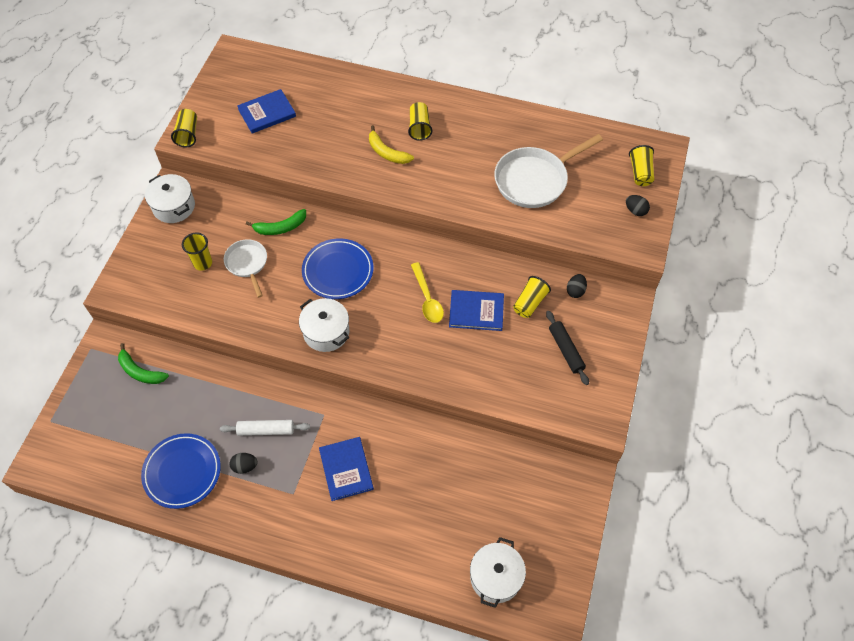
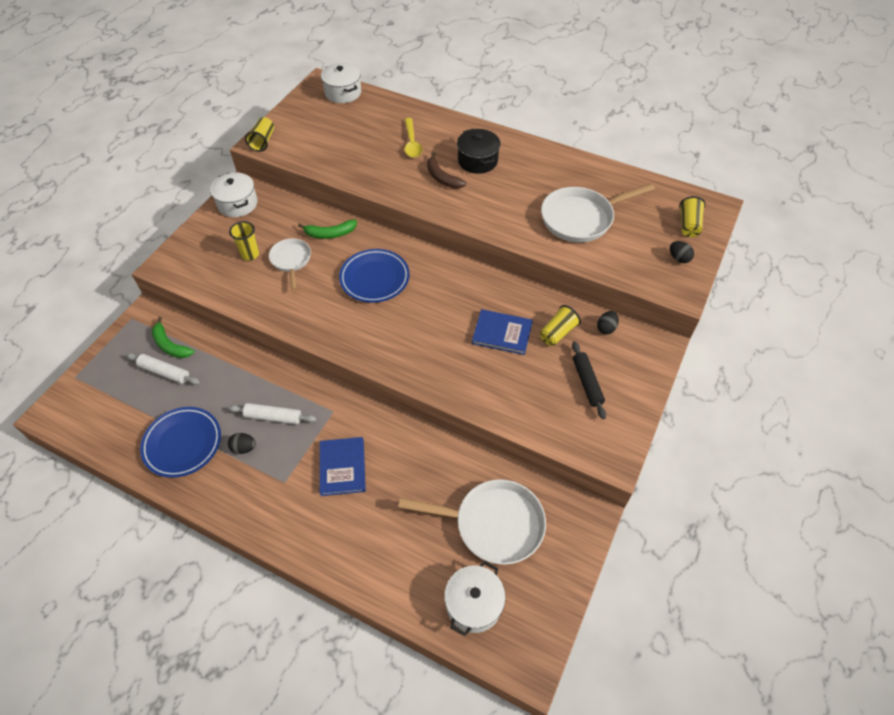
camera: 10 degrees right, 5 degrees down
blue book [237,89,296,134] -> none
white pot [299,298,349,352] -> white pot moved to [321,63,361,103]
yellow banana [369,125,414,164] -> brown banana [427,152,466,188]
yellow cup [408,102,432,141] -> black pot [457,129,501,174]
yellow spoon [411,262,444,323] -> yellow spoon moved to [405,118,422,158]
none -> white rolling pin [126,353,200,385]
none -> white pan [398,479,546,565]

